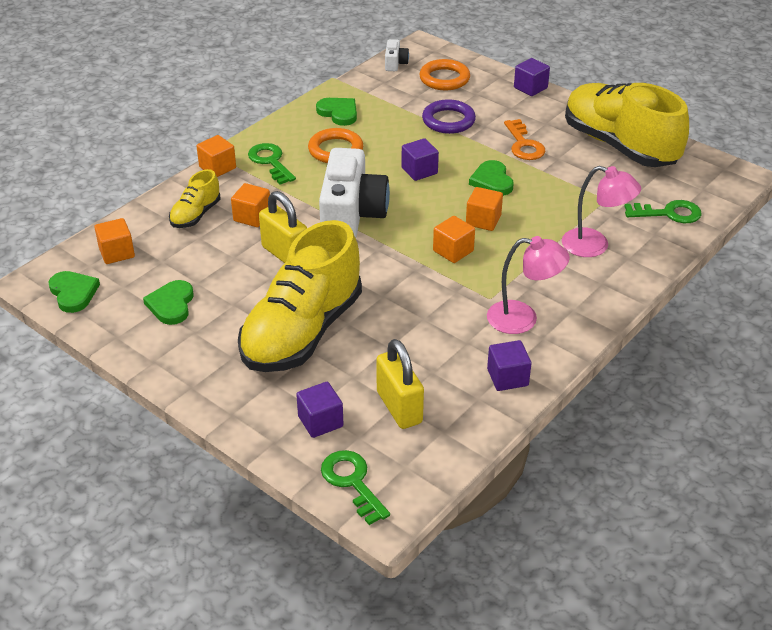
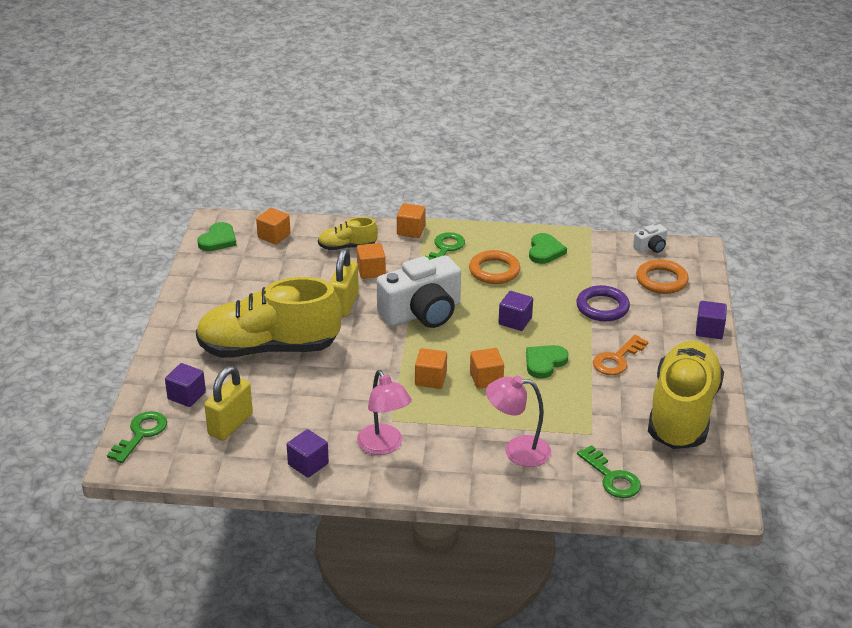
camera: 55 degrees right, 5 degrees down
green heart [143,280,194,325] -> none
pink lamp [562,166,641,257] -> pink lamp turned 105 degrees clockwise [486,376,551,467]

